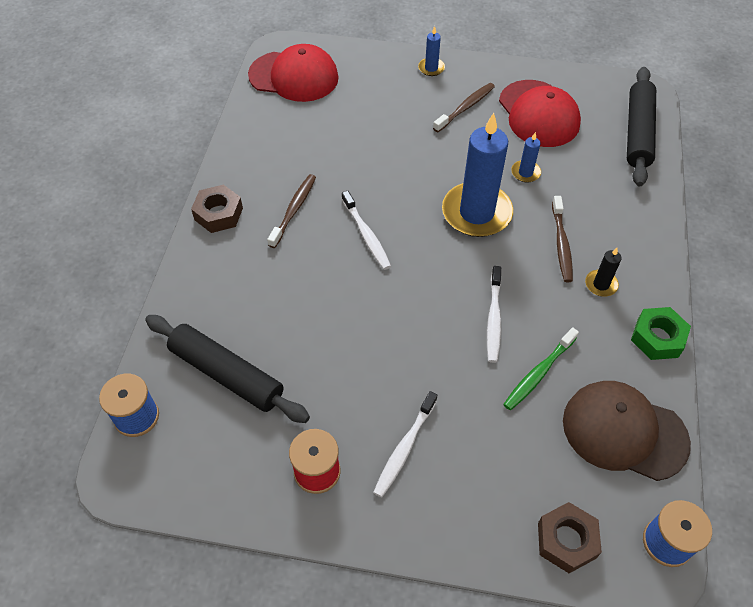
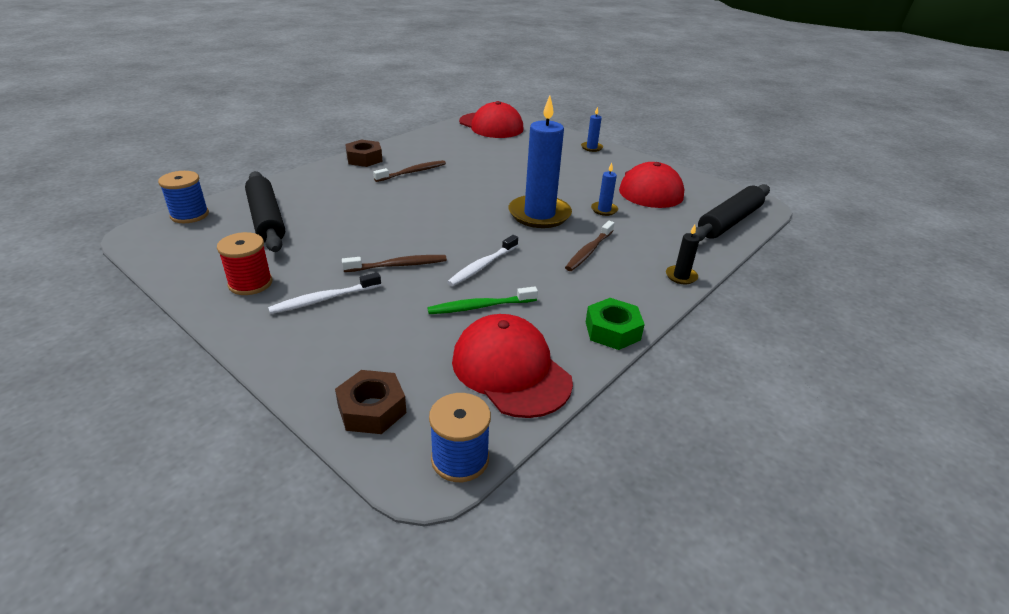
camera: 30 degrees right, 20 degrees down
white toothbrush [342,190,391,270] -> none
brown toothbrush [433,83,495,132] -> brown toothbrush moved to [342,255,447,272]
brown cap [563,381,691,481] -> red cap [452,314,573,418]
black candle [585,248,622,296] -> black candle moved to [666,225,700,284]

